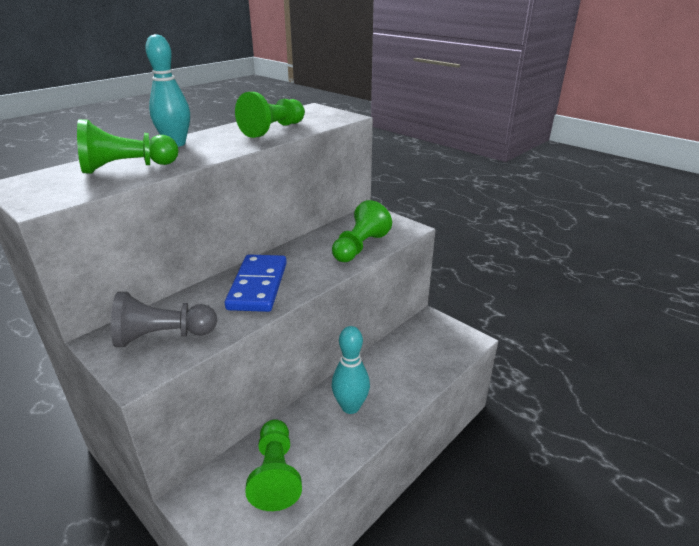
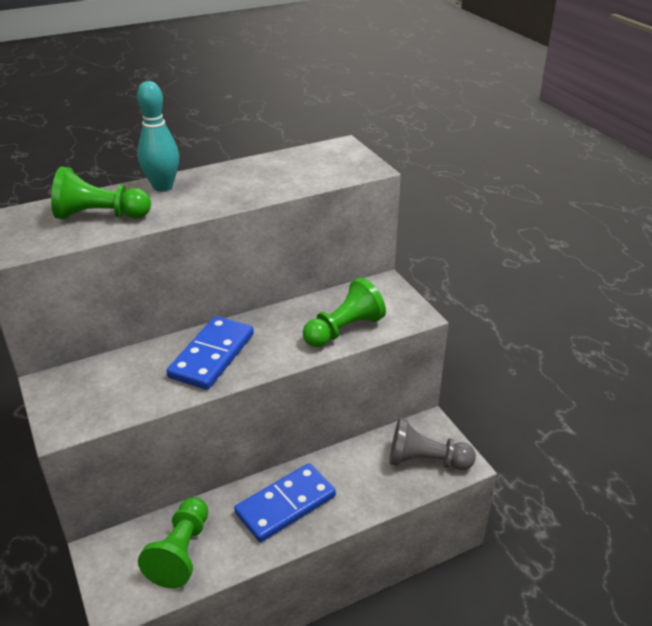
camera: 20 degrees right, 5 degrees up
grey pawn [111,292,217,347] -> grey pawn moved to [390,418,476,470]
green pawn [235,92,305,138] -> none
turquoise bowling pin [331,326,370,414] -> blue domino [234,463,336,542]

